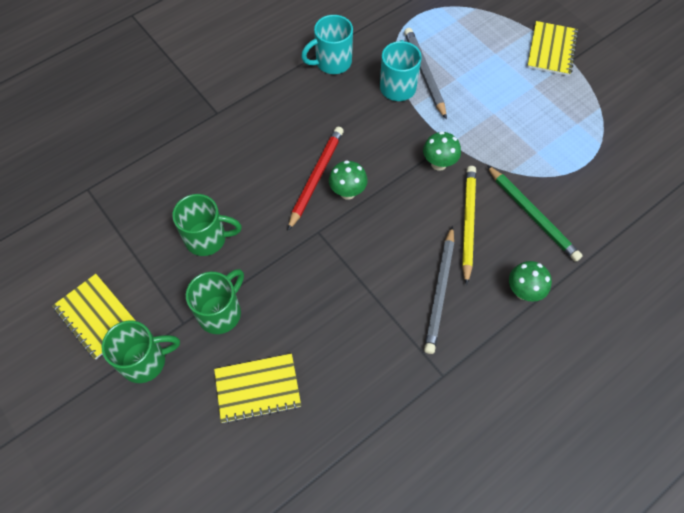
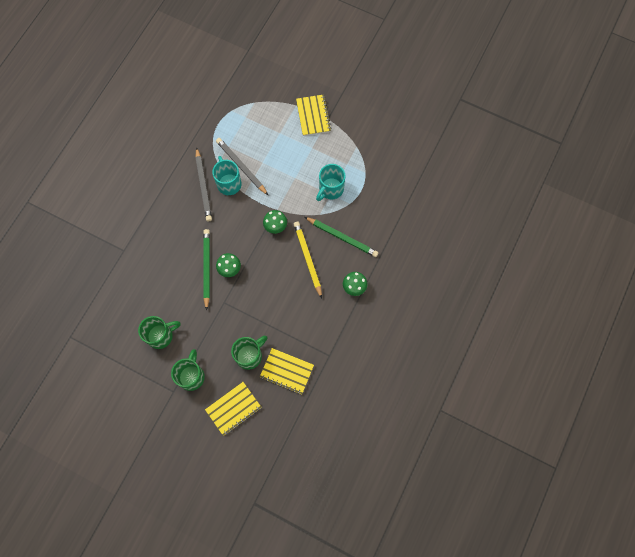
camera: 25 degrees left, 10 degrees up
yellow notebook [52,274,136,359] -> yellow notebook moved to [260,348,314,394]
green mug [102,320,180,383] -> green mug moved to [231,336,267,370]
red pencil [288,127,344,231] -> green pencil [203,229,210,311]
turquoise mug [301,15,353,74] -> turquoise mug moved to [316,164,345,201]
grey pencil [424,226,454,354] -> grey pencil moved to [195,147,212,221]

